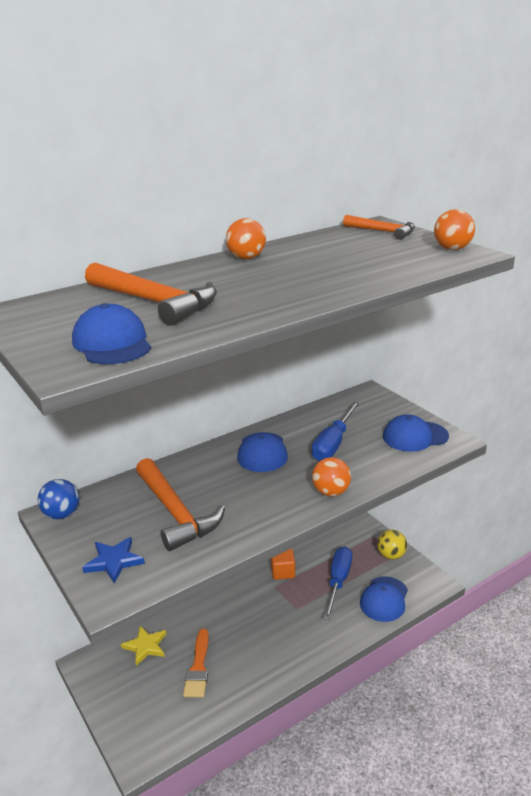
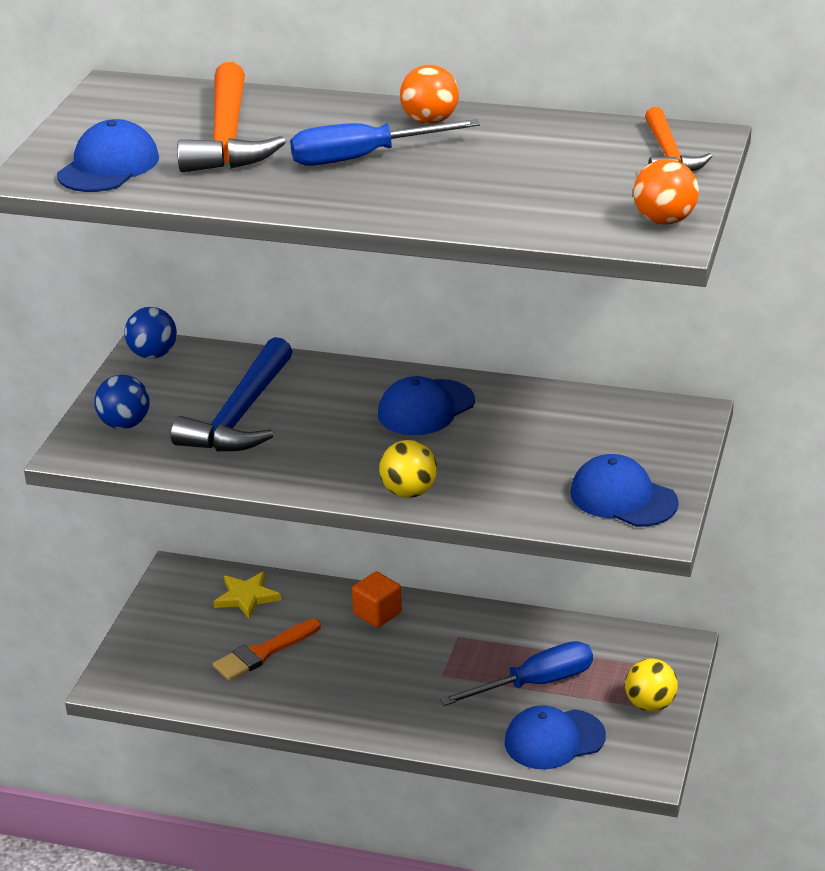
camera: 50 degrees right, 5 degrees up
blue star [82,537,145,584] -> blue ball [94,375,150,429]
orange hammer [136,458,225,551] -> blue hammer [171,337,293,451]
orange cube [271,548,295,580] -> orange cube moved to [352,572,402,628]
blue screwdriver [312,401,360,461] -> blue screwdriver moved to [290,119,480,166]
orange ball [312,457,351,497] -> yellow ball [379,440,437,498]

